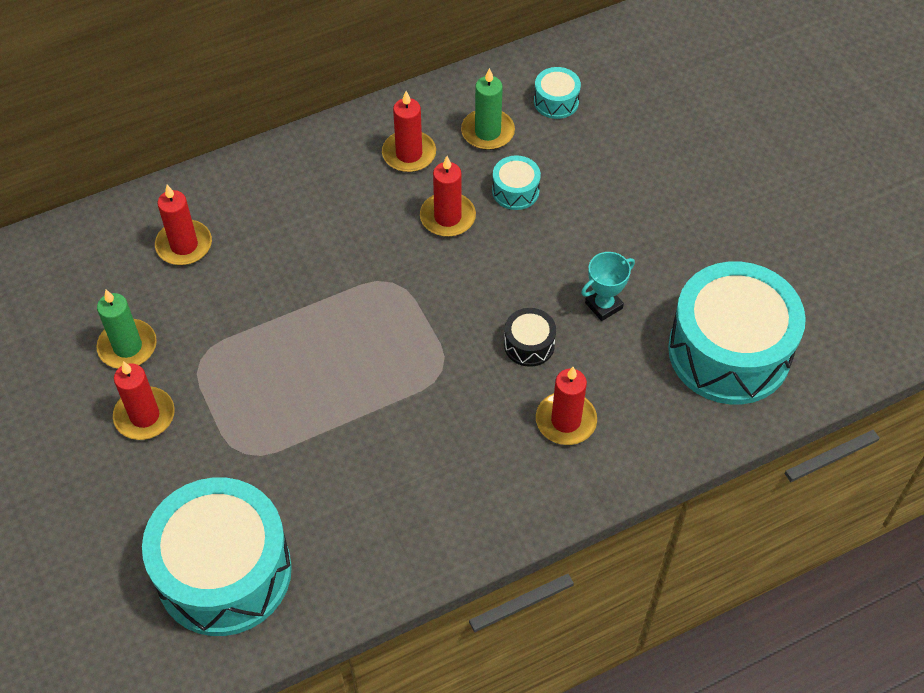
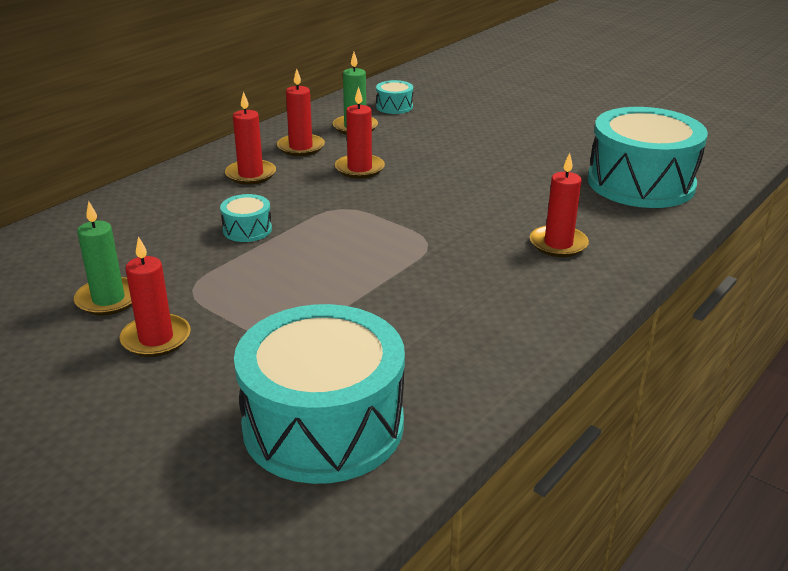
camera: 25 degrees left, 25 degrees down
red candle [155,185,212,265] -> red candle moved to [225,91,276,185]
turquoise drum [492,155,541,210] -> turquoise drum moved to [220,194,272,242]
black drum [504,308,556,367] -> none
turquoise trophy [581,252,635,321] -> none

